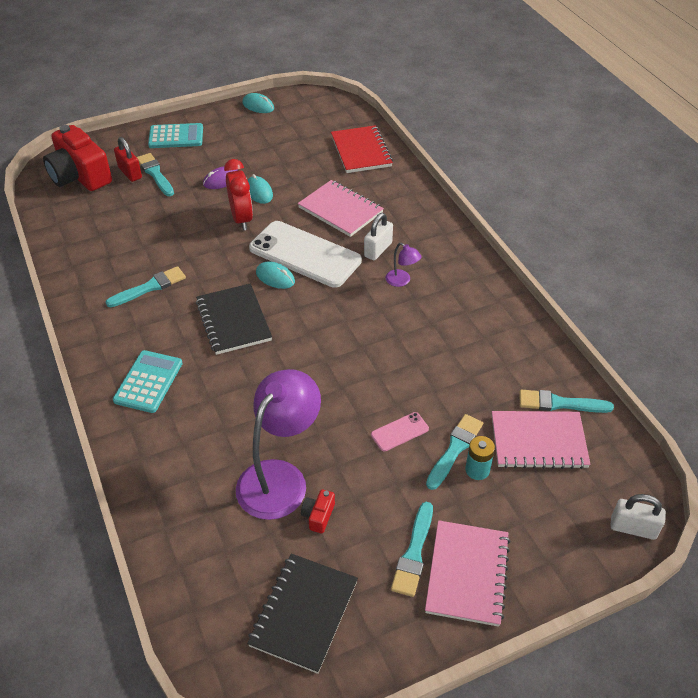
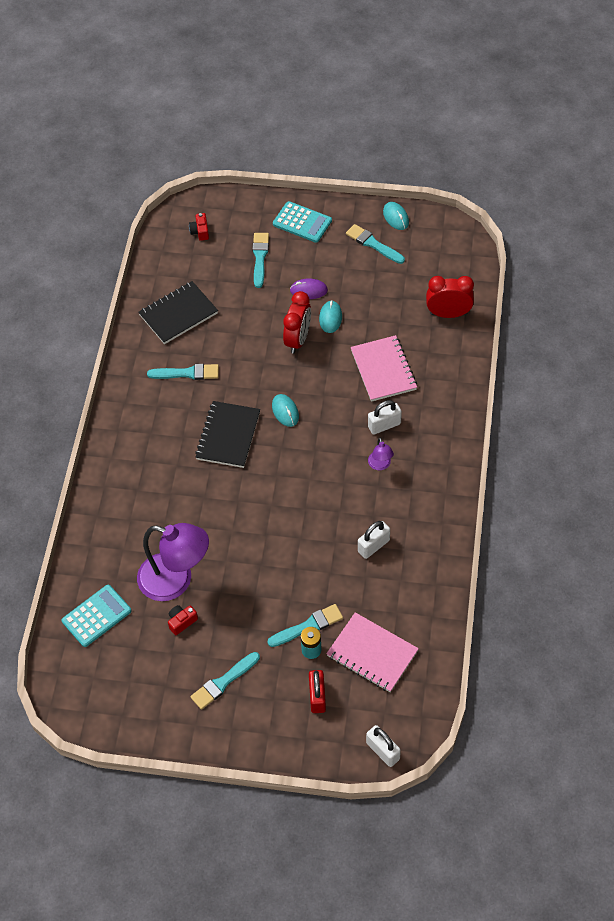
camera: 35 degrees right, 10 degrees up
red camera [43,125,112,191] -> red camera [189,213,209,241], size x0.40
turquoise calculator [113,350,183,413] -> turquoise calculator moved to [62,585,131,647]
red padlock [114,137,142,182] -> red padlock moved to [309,670,326,713]
purple lamp [236,369,321,520] -> purple lamp turned 45 degrees clockwise [137,523,209,601]
black notebook [247,553,358,674] -> black notebook moved to [138,281,218,344]
white phone [249,221,362,288] -> none
red notebook [331,125,393,173] -> red clock [426,276,474,318]
pink phone [371,412,429,451] -> none
pink notebook [425,520,510,627] -> none
turquoise brush [519,389,614,413] -> turquoise brush moved to [346,224,405,264]
none -> white padlock [358,521,390,559]

